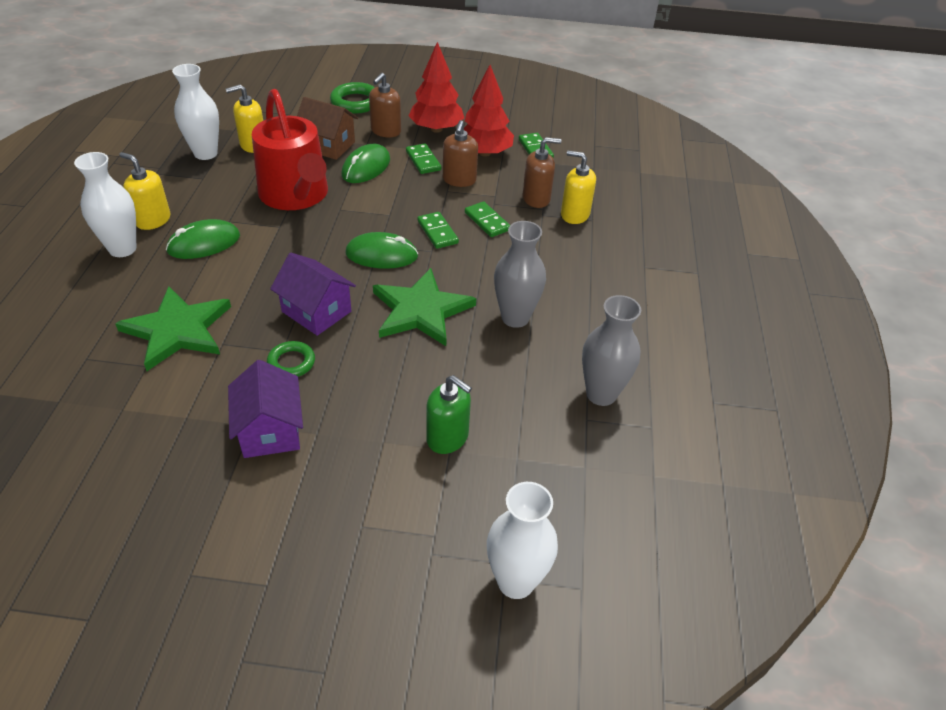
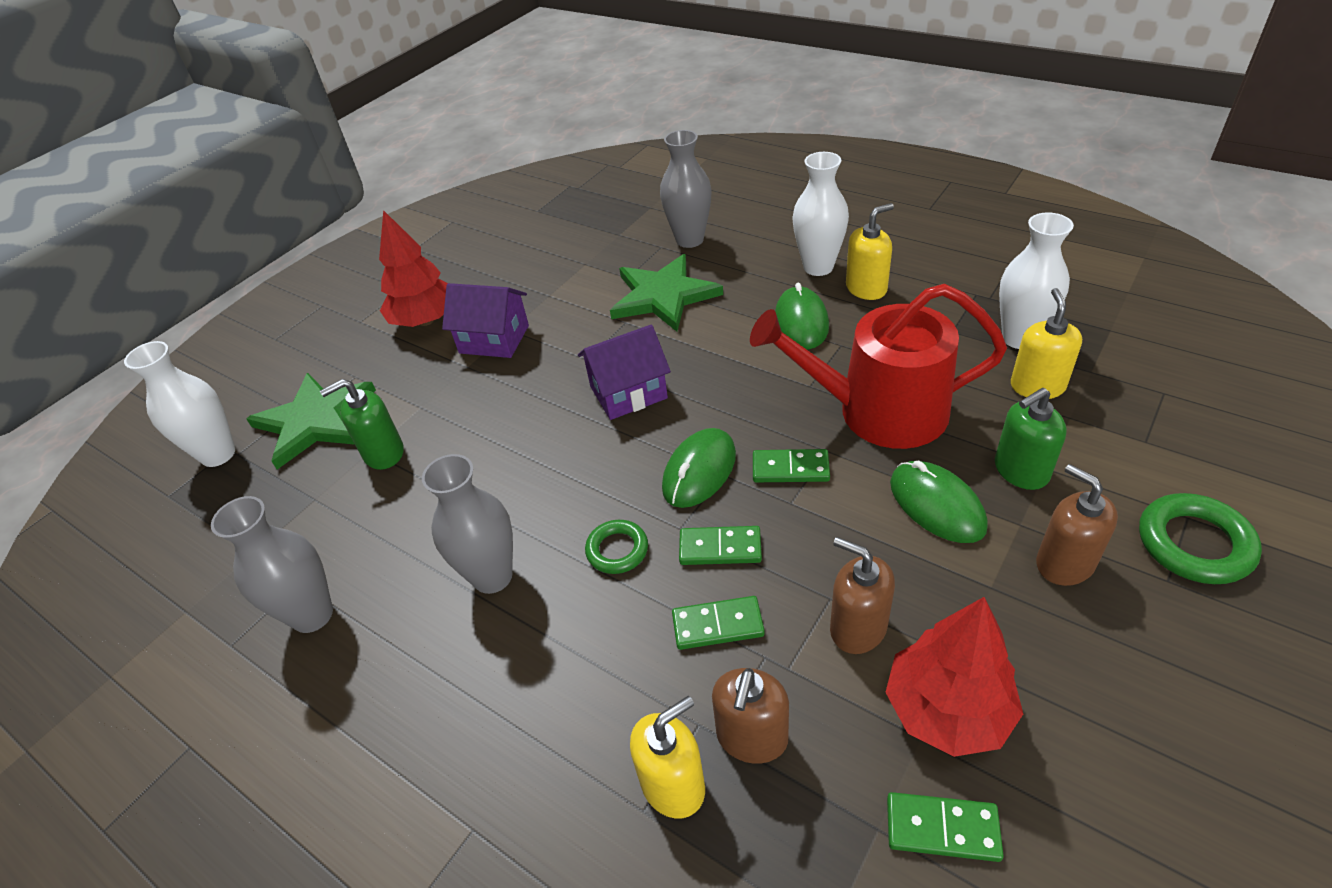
camera: 125 degrees right, 0 degrees up
green ring [267,341,315,377] -> green ring moved to [585,520,648,574]
brown house [297,97,358,160] -> green soap dispenser [995,388,1067,490]
green star [373,268,476,346] -> green star moved to [246,373,376,470]
green domino [406,143,441,174] -> green domino moved to [753,449,830,482]
red tree [408,42,464,133] -> red tree moved to [379,210,448,327]
none -> grey vase [660,130,712,248]

